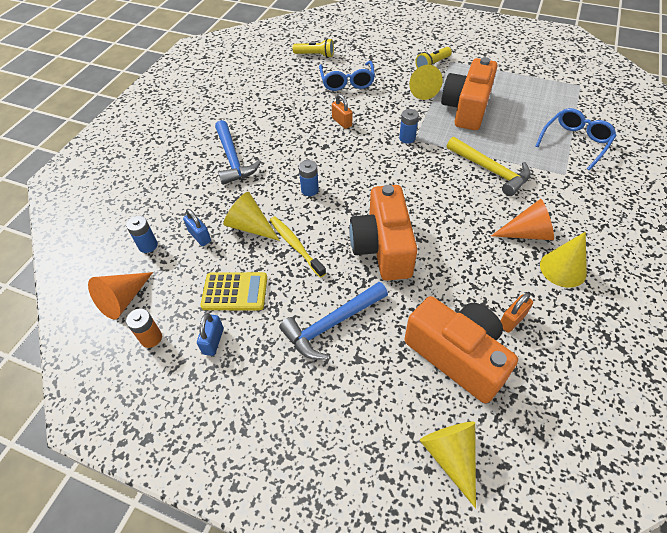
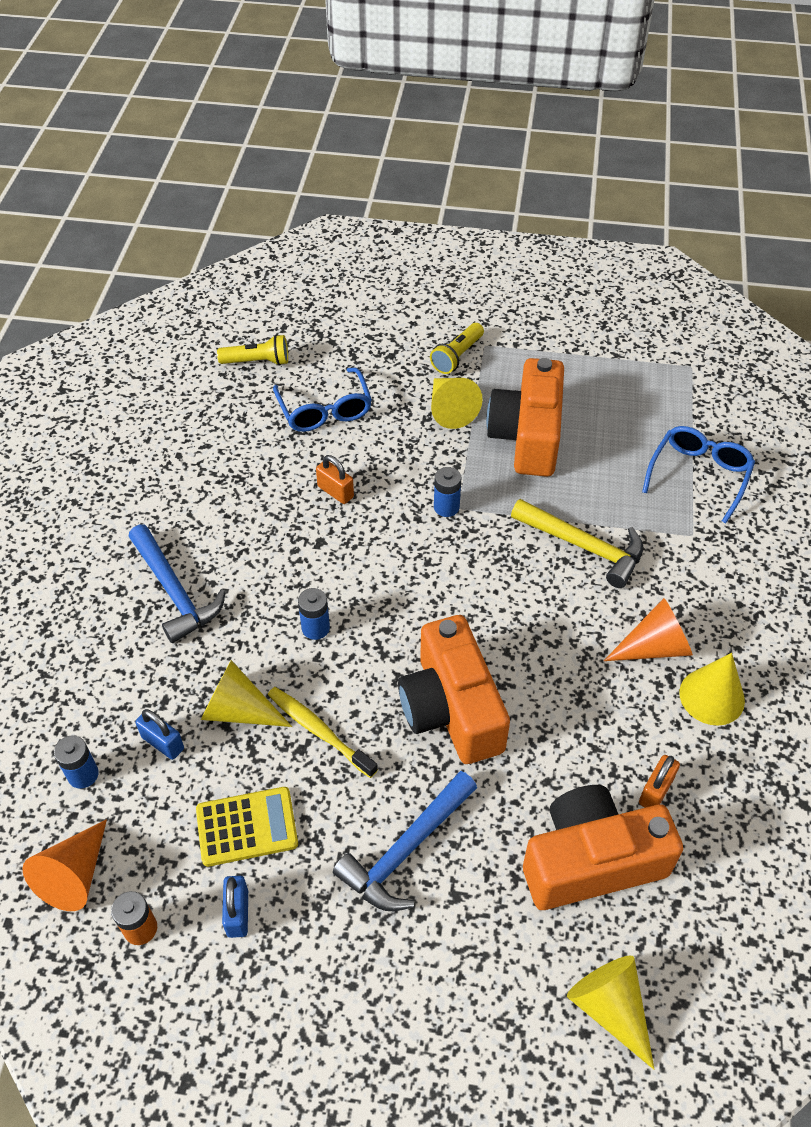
camera: 15 degrees left, 0 degrees up
orange camera [405,296,518,403] -> orange camera turned 45 degrees counterclockwise [523,785,683,910]

